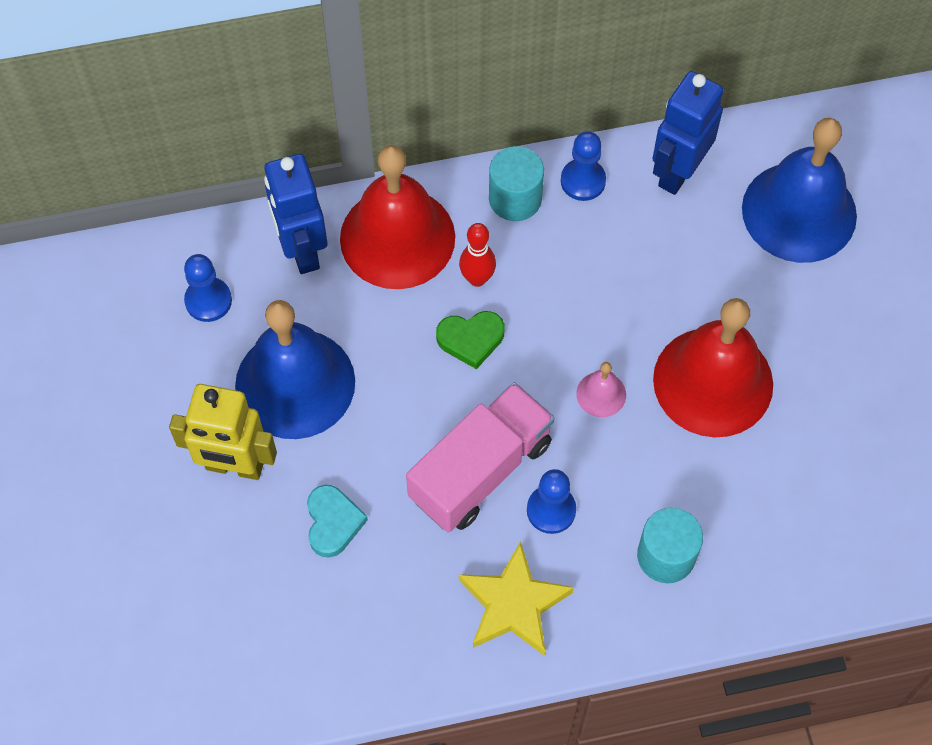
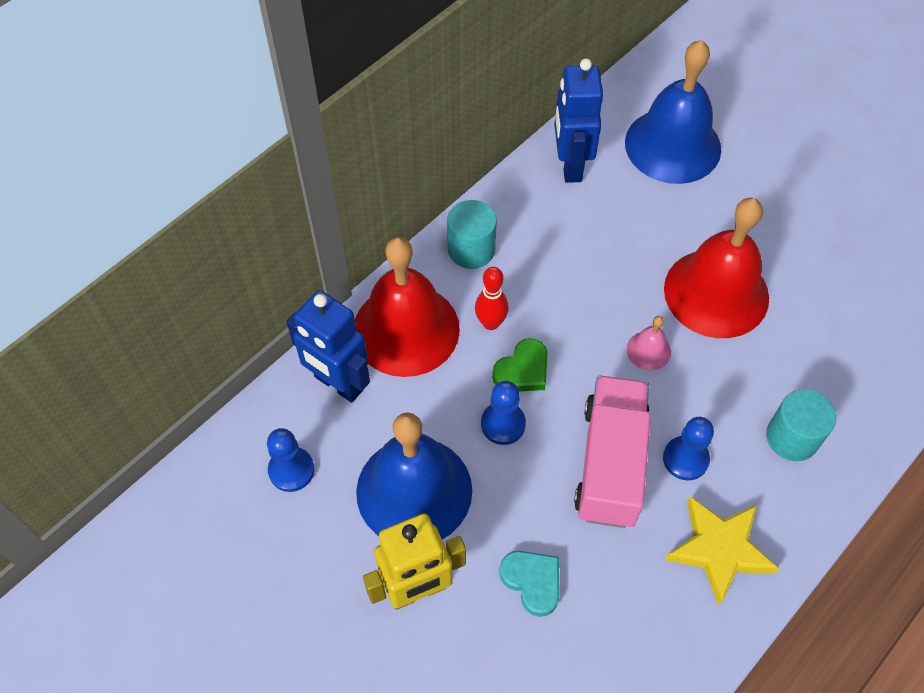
camera: 35 degrees left, 5 degrees down
blue pawn [561,131,606,201] -> blue pawn moved to [481,381,526,445]

